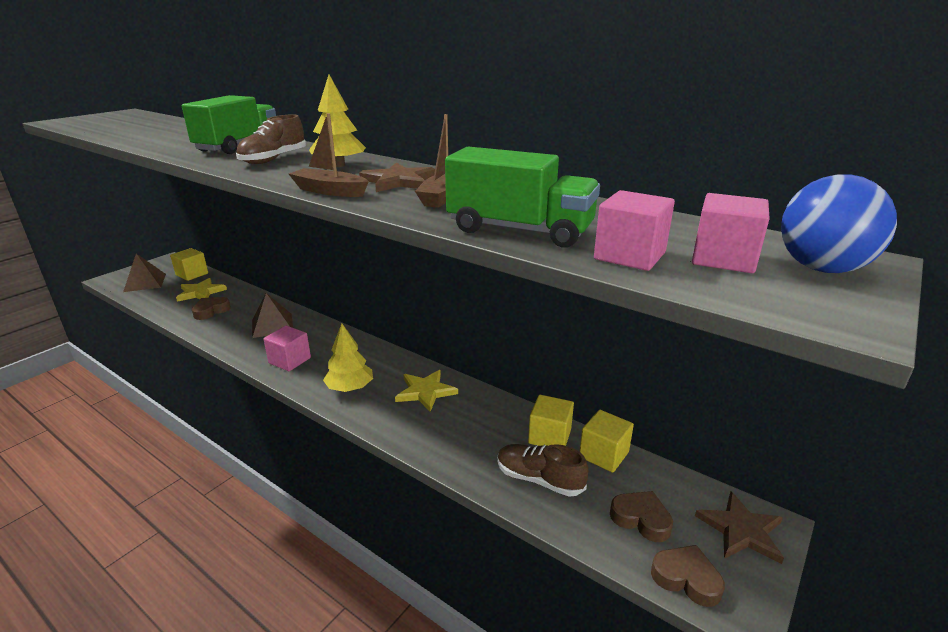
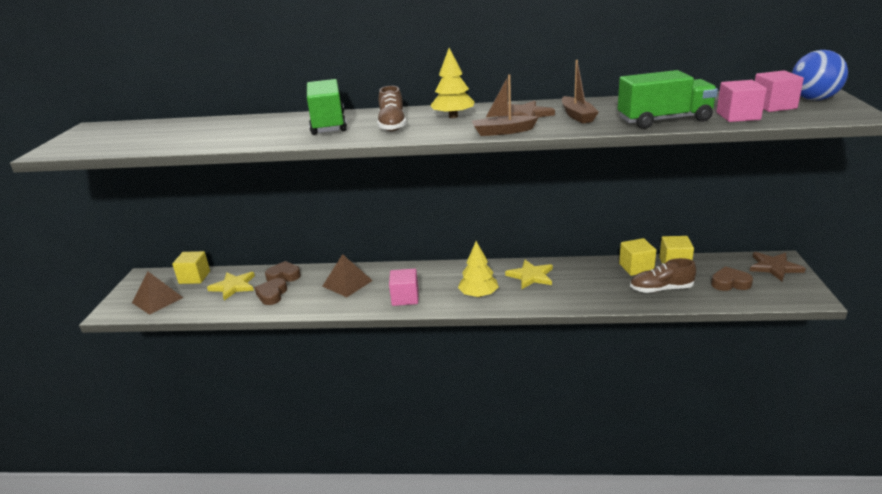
camera: 30 degrees left, 0 degrees up
brown heart [651,545,725,607] -> brown heart moved to [265,261,301,282]

